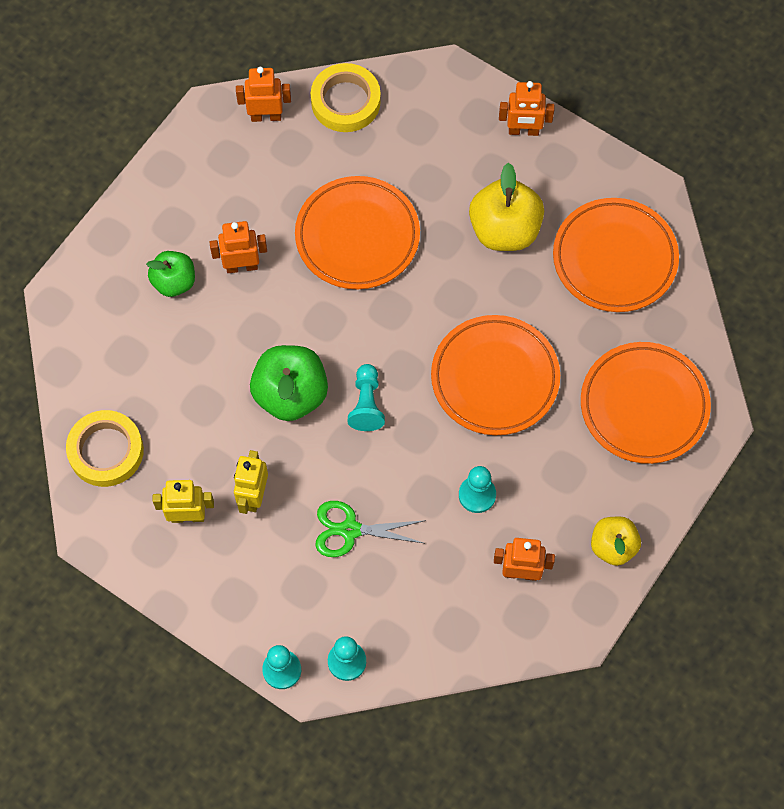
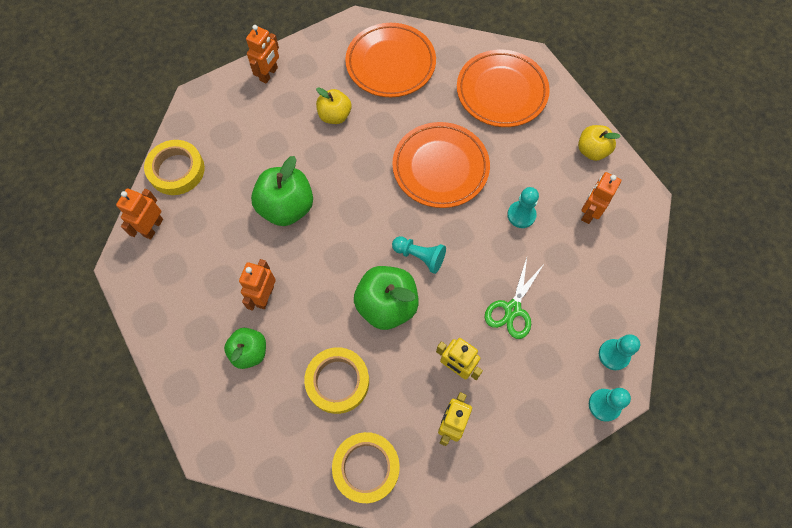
camera: 65 degrees left, 0 degrees up
orange plate [295,176,420,289] -> green apple [251,156,313,226]
yellow apple [469,163,544,251] -> yellow apple [316,87,351,124], size x0.63
none -> yellow tape [304,347,369,414]

